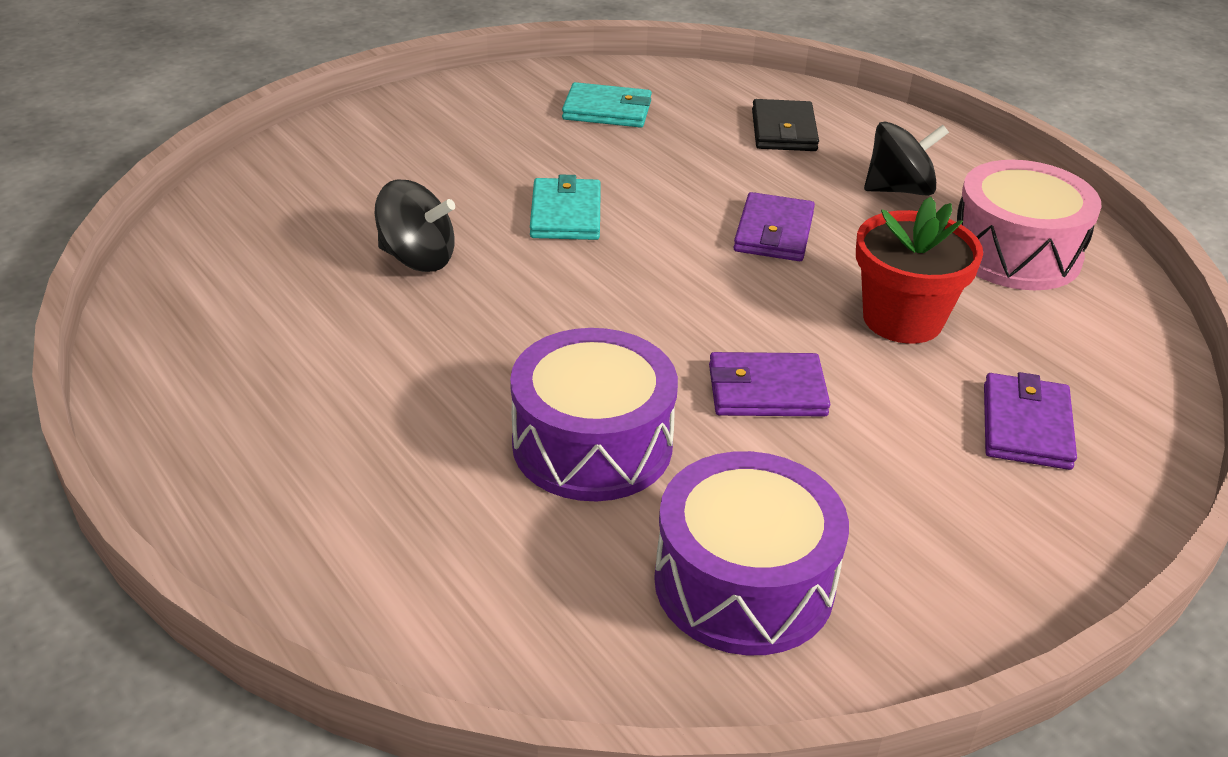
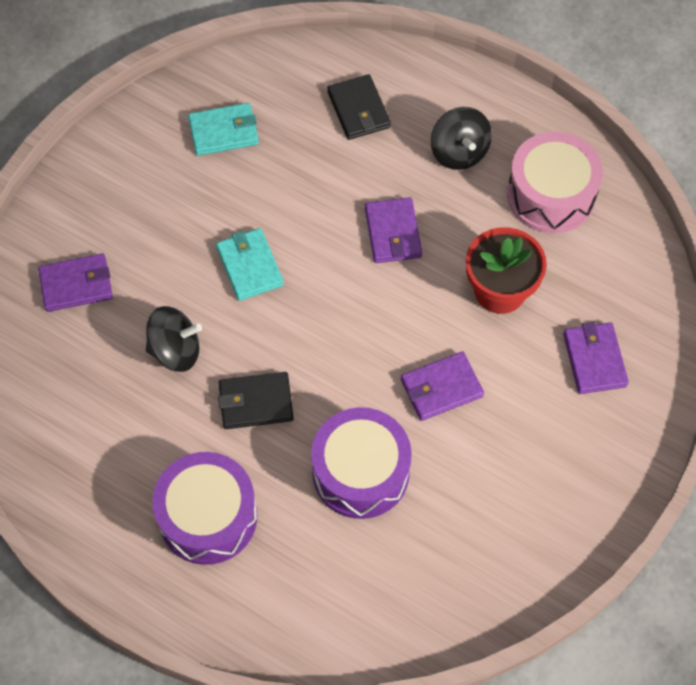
camera: 20 degrees left, 25 degrees up
purple drum [654,451,849,655] -> purple drum moved to [152,452,257,565]
black spinning top [864,122,949,196] -> black spinning top turned 105 degrees clockwise [431,107,492,170]
none -> purple wallet [38,253,113,312]
none -> black wallet [218,372,294,429]

